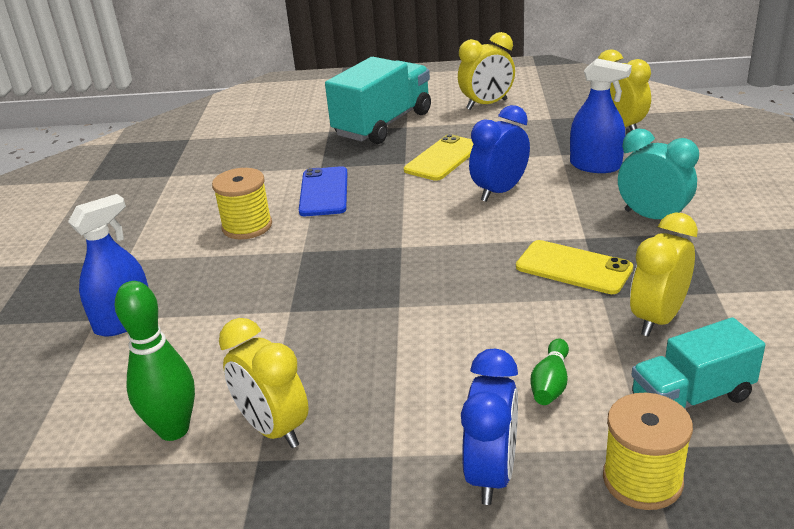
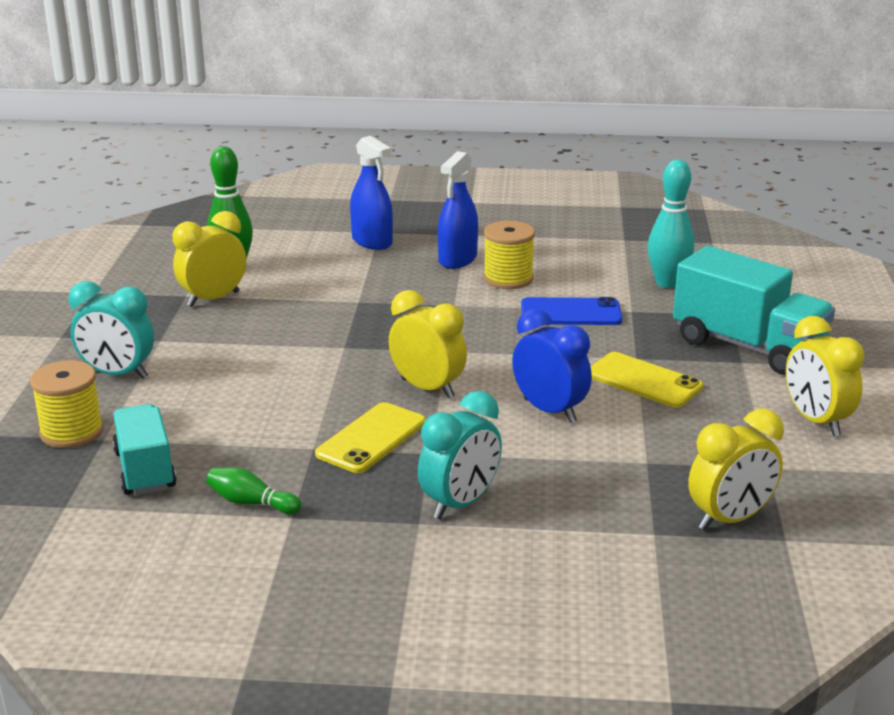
camera: 90 degrees right, 5 degrees down
blue clock [461,348,518,505] -> turquoise clock [69,281,154,379]
green bowling pin [530,339,569,405] -> green bowling pin moved to [206,467,301,514]
blue spray bottle [570,58,632,173] -> blue spray bottle moved to [438,151,478,269]
yellow clock [630,213,698,337] -> yellow clock moved to [389,290,467,399]
none -> turquoise bowling pin [648,160,694,288]

